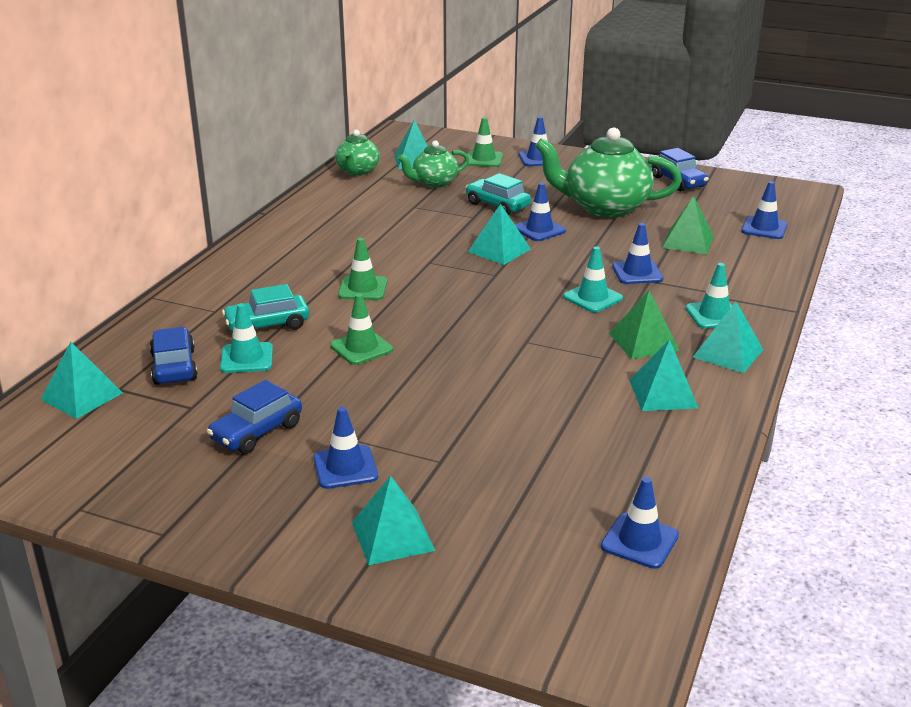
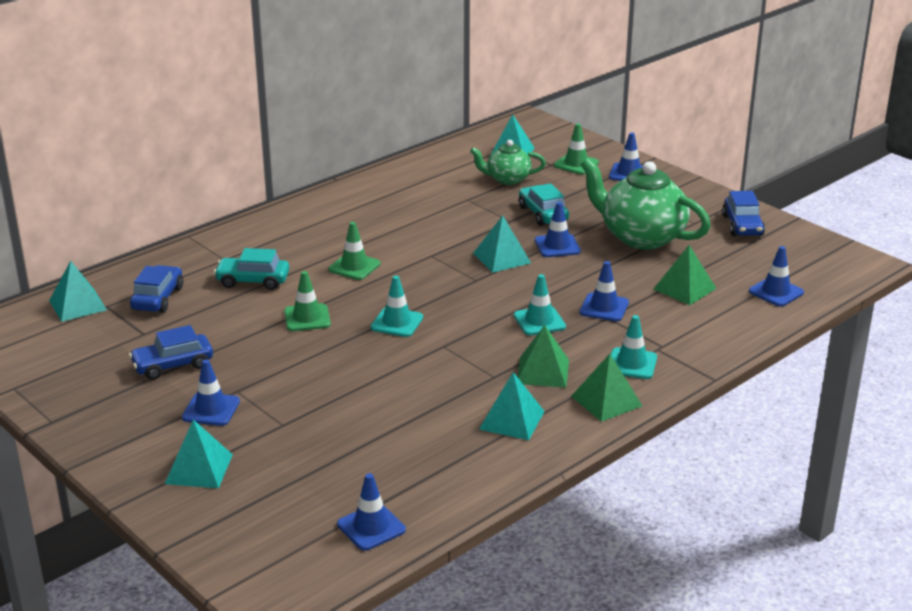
camera: 25 degrees right, 0 degrees up
turquoise traffic cone [220,303,273,373] -> turquoise traffic cone moved to [371,276,423,337]
green teapot [335,130,380,176] -> none
turquoise pyramid [692,301,763,373] -> green pyramid [571,354,642,422]

